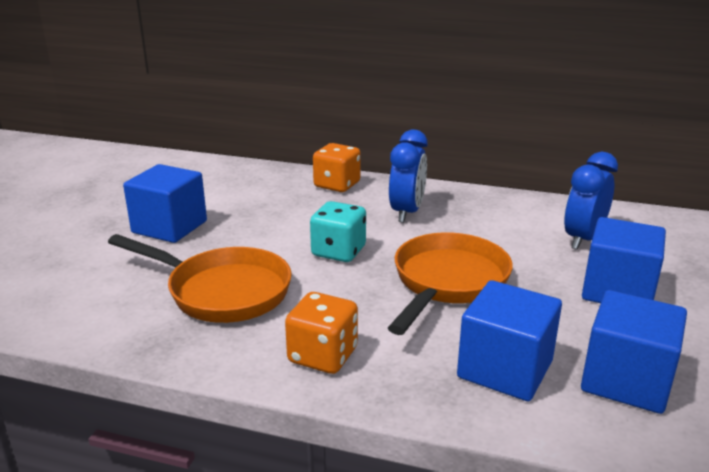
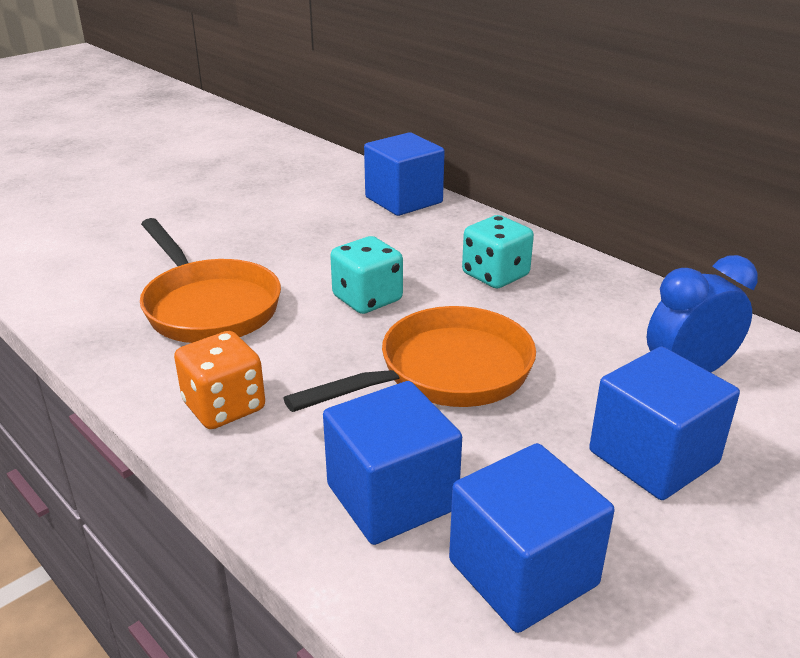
camera: 30 degrees right, 5 degrees up
blue cube [123,164,207,243] -> blue cube moved to [364,132,445,216]
orange dice [313,143,361,192] -> none
blue clock [389,129,428,223] -> turquoise dice [462,215,534,288]

